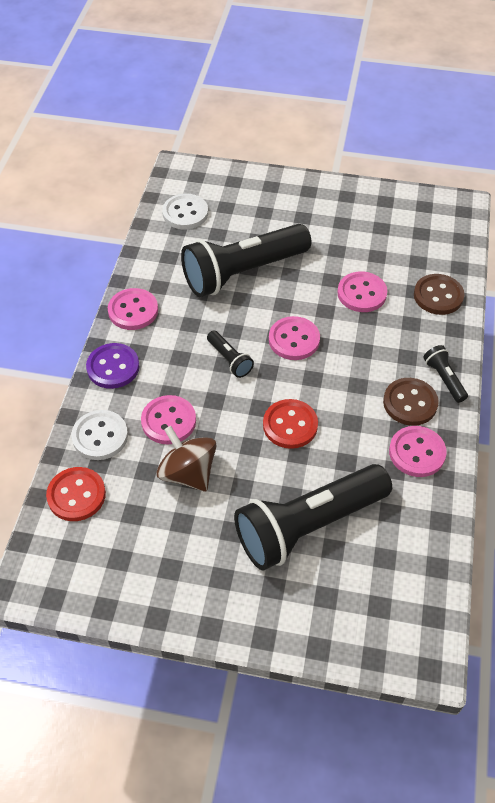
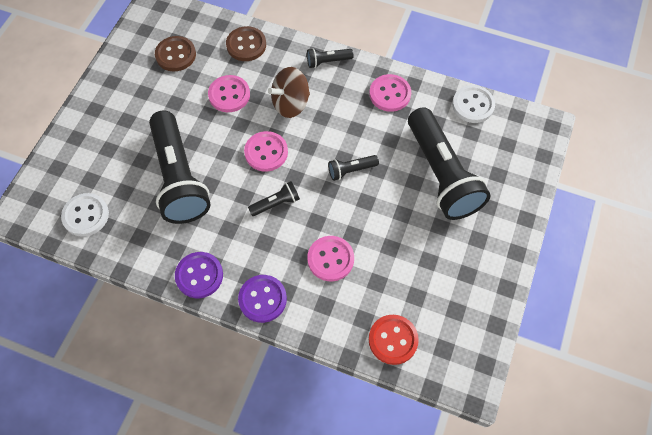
camera: 80 degrees left, 10 degrees up
white button [72,410,128,460] -> white button moved to [452,85,495,123]
pink button [108,288,158,330] -> purple button [175,252,223,298]
brown spinning top [157,426,217,492] -> brown spinning top moved to [268,67,310,118]
red button [263,399,318,449] -> black flashlight [328,155,379,181]
brown button [383,378,439,426] -> brown button moved to [155,36,196,72]

